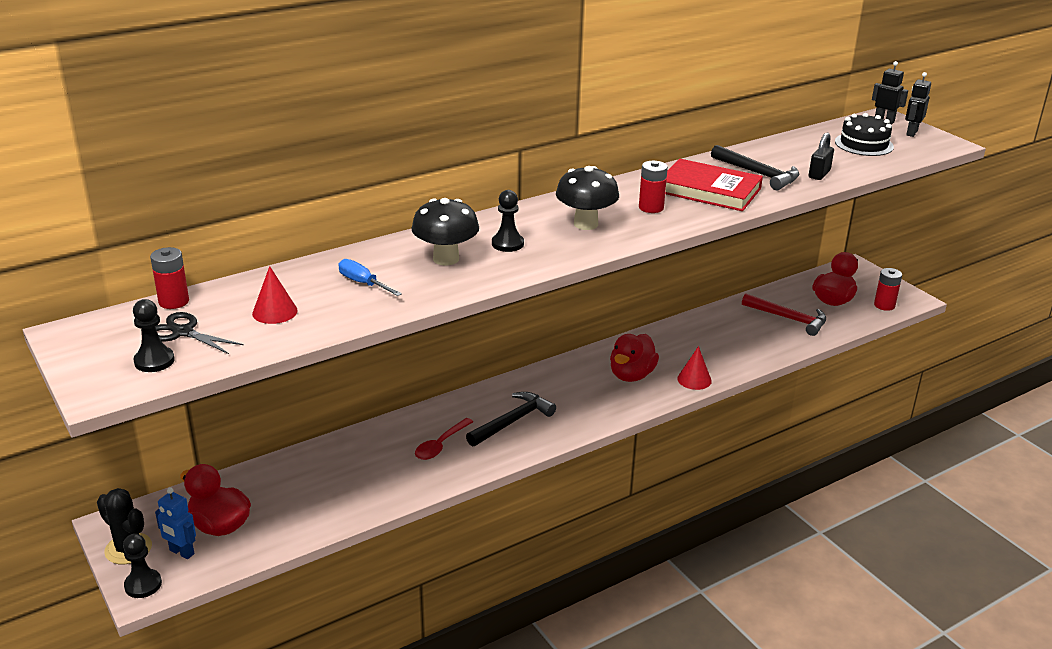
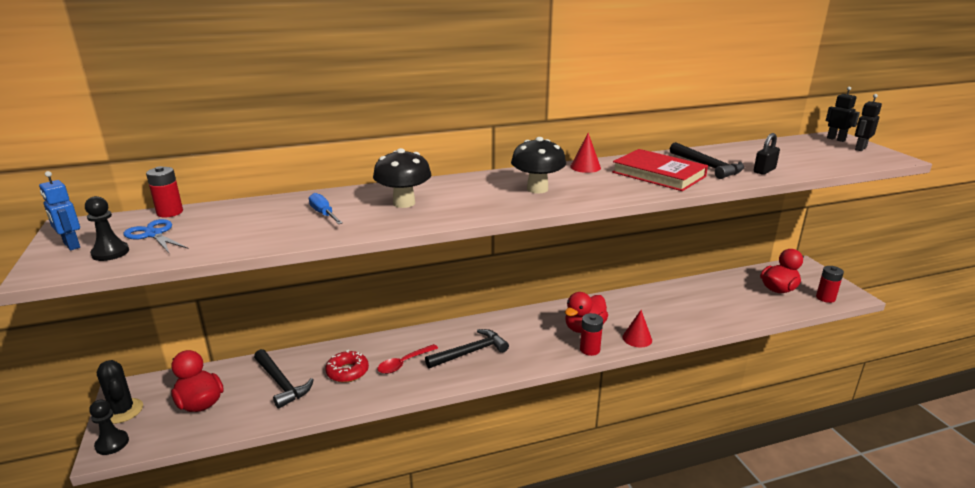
camera: 15 degrees right, 5 degrees down
black scissors [155,312,244,354] -> blue scissors [124,219,189,254]
blue robot [155,487,196,559] -> blue robot moved to [39,171,80,250]
red cone [252,266,298,324] -> red cone moved to [570,133,601,173]
black pawn [492,190,524,252] -> none
red battery [639,161,668,213] -> red battery moved to [580,313,603,356]
red hammer [742,294,826,336] -> none
black cake [835,113,894,156] -> none
none -> black hammer [254,349,314,409]
none -> red donut [325,350,369,383]

